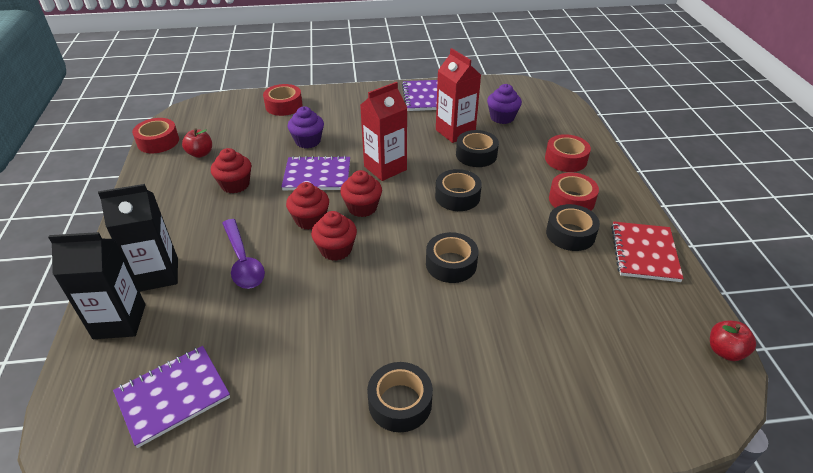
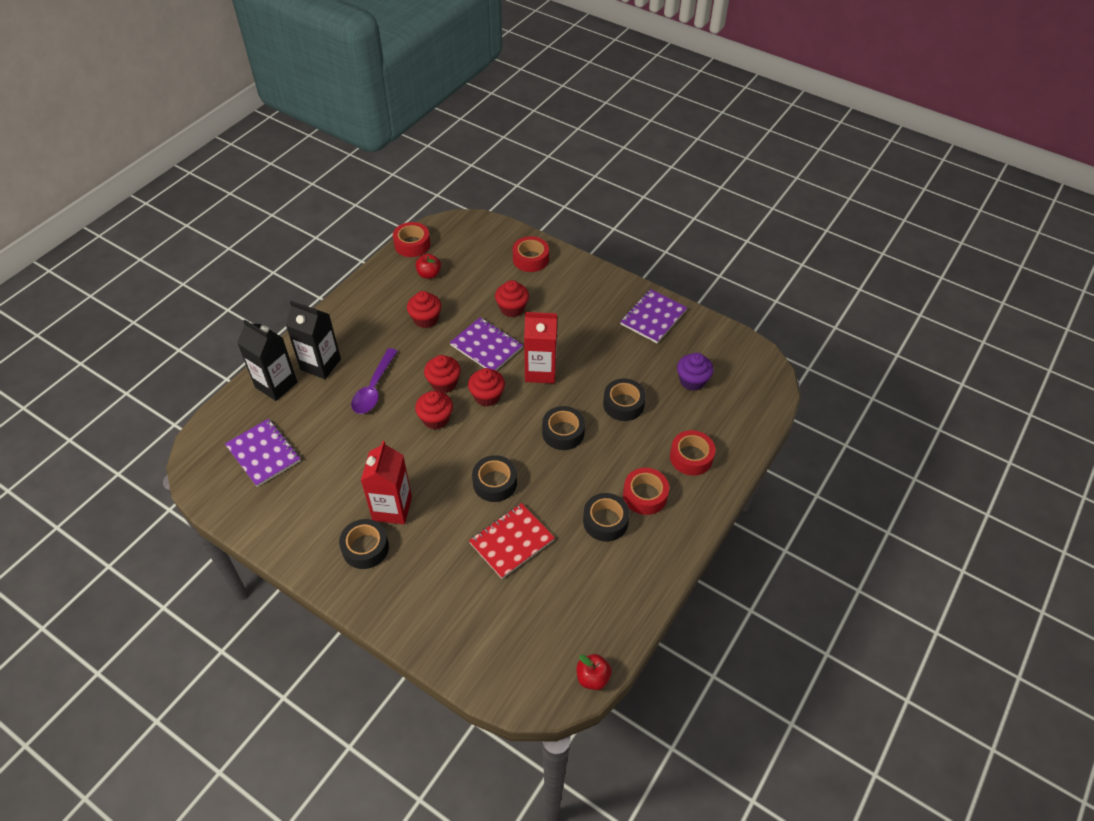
camera: 40 degrees right, 10 degrees up
purple notebook [113,346,230,448] -> purple notebook turned 45 degrees clockwise [225,419,301,487]
purple cupcake [288,106,324,148] -> red cupcake [495,280,529,317]
red carton [436,48,481,143] -> red carton moved to [361,440,412,524]
red notebook [611,221,684,282] -> red notebook moved to [469,503,555,579]

